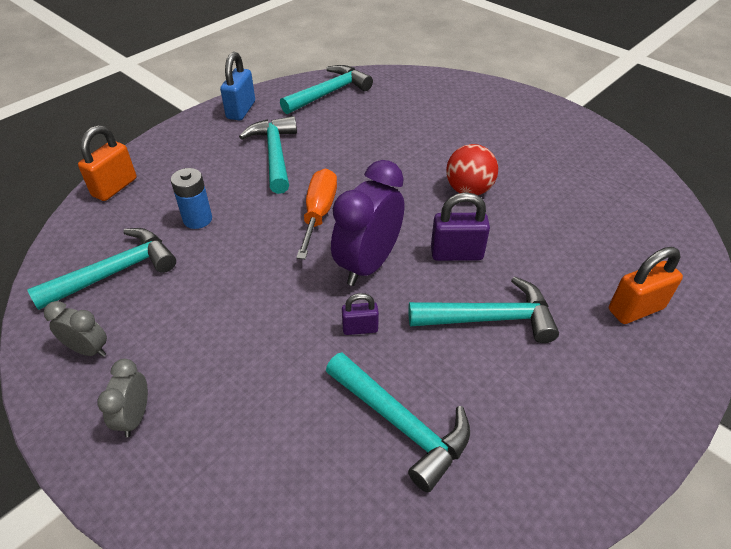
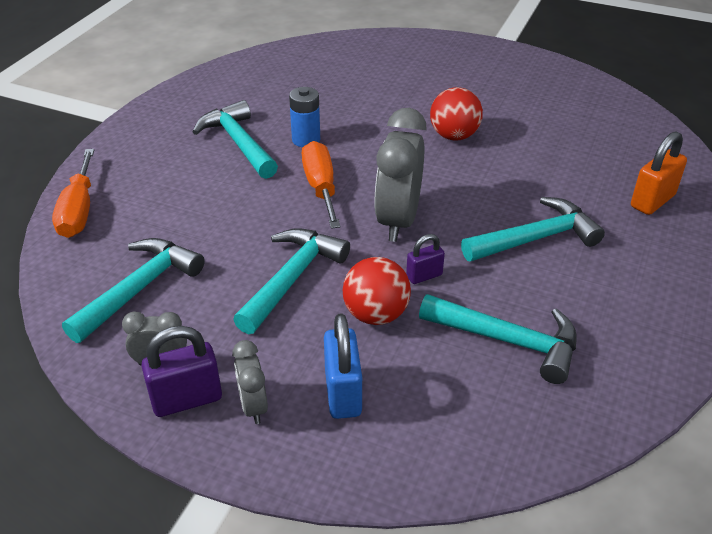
camera: 20 degrees left, 5 degrees down
orange padlock [78,125,137,201] -> orange screwdriver [52,149,94,238]
blue battery [171,168,212,229] -> blue battery moved to [289,87,320,147]
blue padlock [220,52,255,120] -> blue padlock moved to [324,313,362,419]
turquoise hammer [280,65,373,114] -> turquoise hammer moved to [233,228,350,334]
purple clock [331,160,404,286] -> grey clock [374,108,427,242]
purple padlock [431,192,490,261] -> purple padlock moved to [141,326,222,417]
none -> red ball [343,257,411,325]

